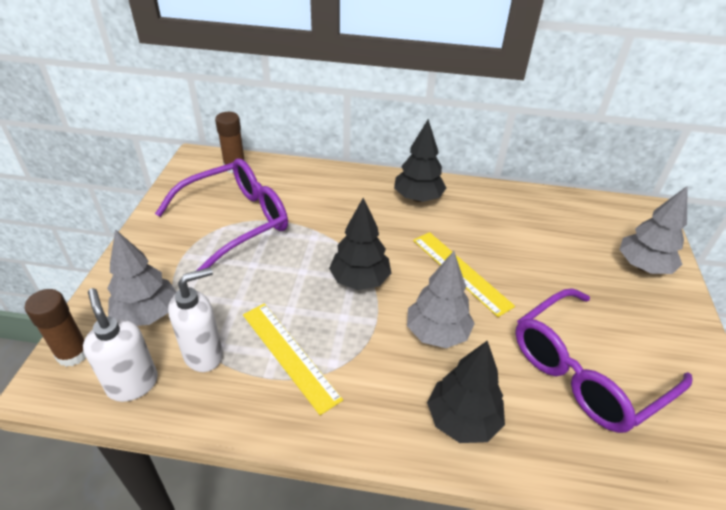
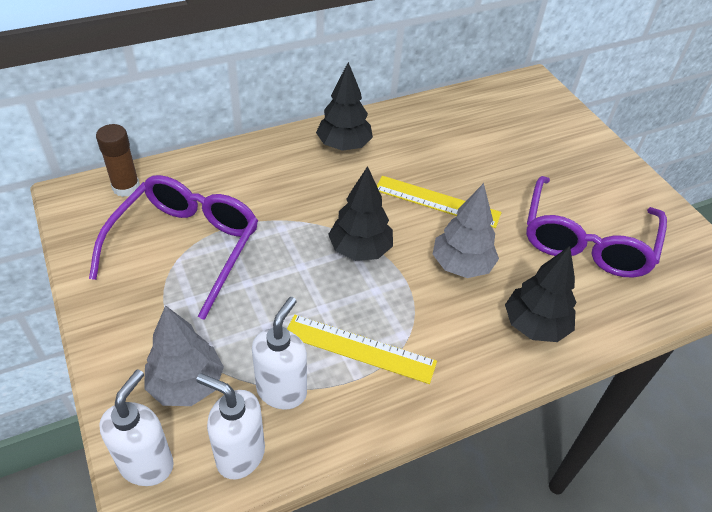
camera: 35 degrees left, 5 degrees up
brown glue stick [25,289,86,367] -> white soap dispenser [99,369,174,486]
grey tree [619,186,688,274] -> none

